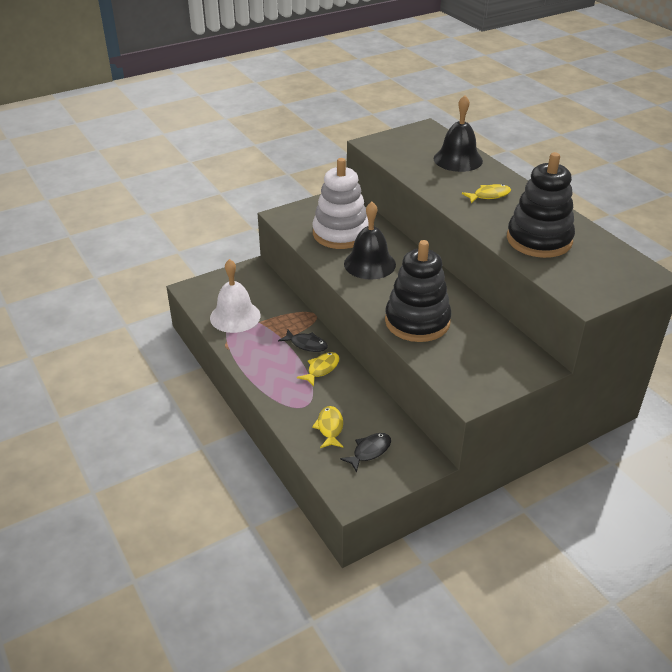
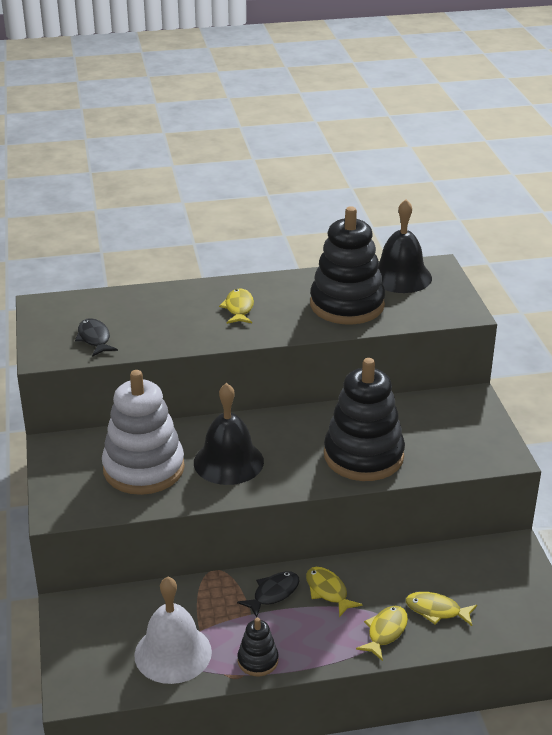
camera: 70 degrees left, 5 degrees down
black fish [340,433,391,473] -> black fish moved to [75,318,118,357]
black bell [434,95,483,172] -> black bell moved to [378,199,432,293]
none -> black stacking toy [237,618,278,676]
none -> yellow fish [356,606,408,661]

